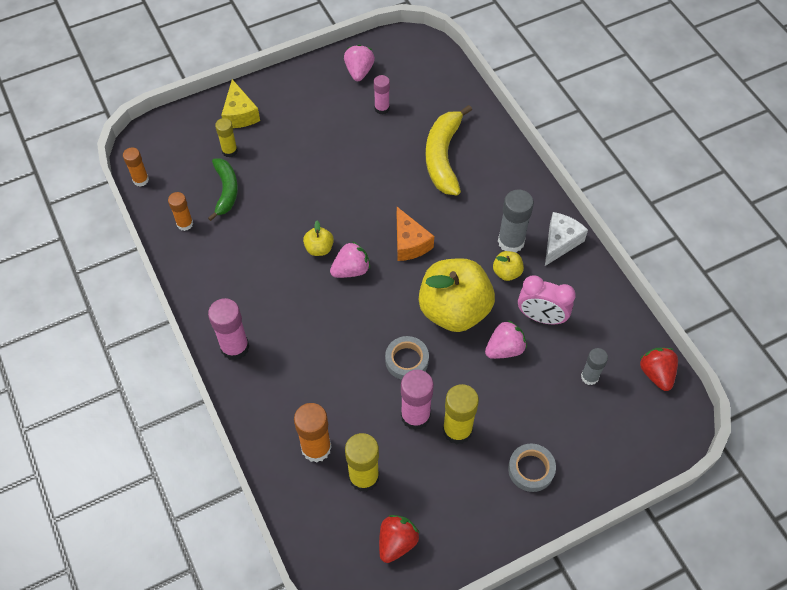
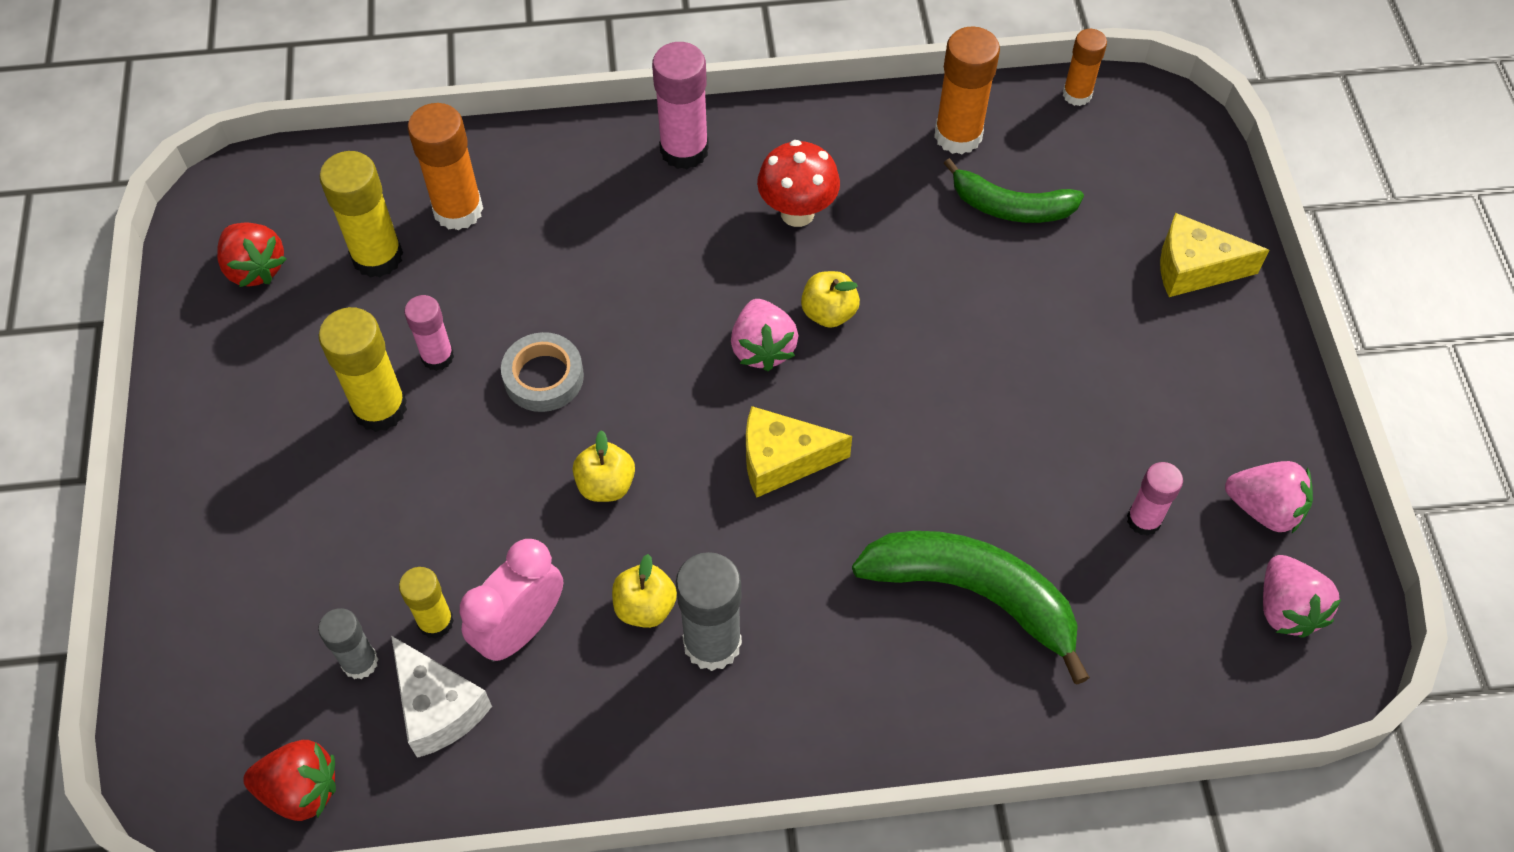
camera: 110 degrees right, 0 degrees up
orange glue stick [168,192,193,231] -> orange glue stick [934,26,1000,155], size x1.62
yellow glue stick [215,118,238,157] -> yellow glue stick moved to [399,567,454,639]
orange cheese [397,207,434,261] -> yellow cheese [746,406,852,498]
pink glue stick [401,370,434,430] -> pink glue stick [404,295,454,371], size x0.62
yellow apple [419,258,495,332] -> yellow apple [573,430,635,502], size x0.42
yellow banana [426,105,472,195] -> green banana [852,531,1090,685]
pink strawberry [485,320,527,359] -> pink strawberry moved to [1263,555,1341,638]
grey tape [508,443,556,492] -> none
white cheese [545,212,588,266] -> white cheese moved to [391,636,492,758]
none -> red mushroom [757,140,840,227]

